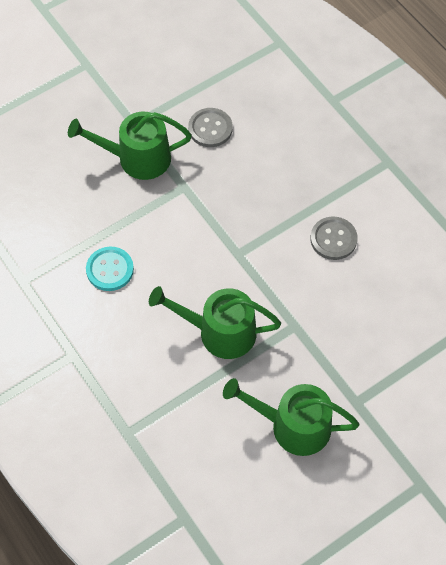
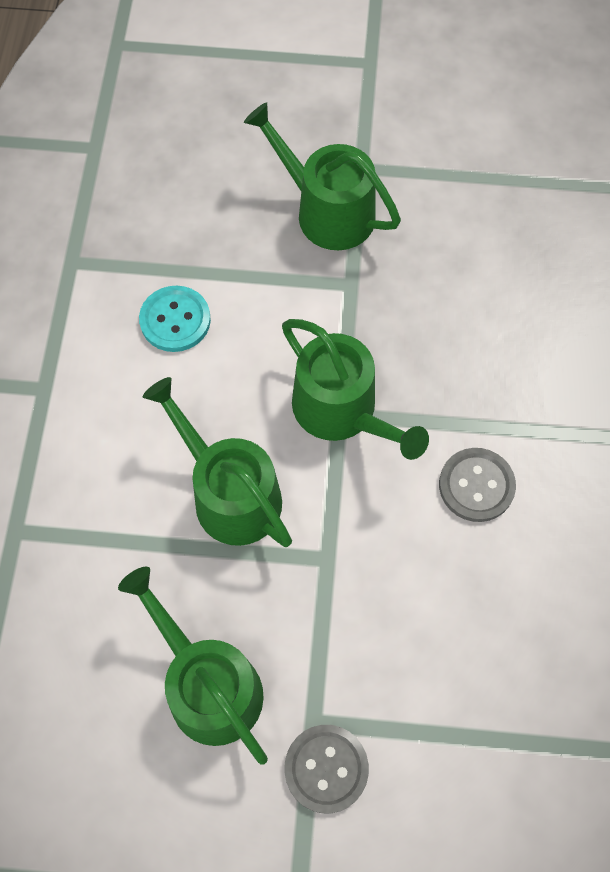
camera: 40 degrees right, 5 degrees up
grey button [188,108,233,147] -> grey button moved to [284,725,369,813]
none -> green watering can [282,319,429,460]

